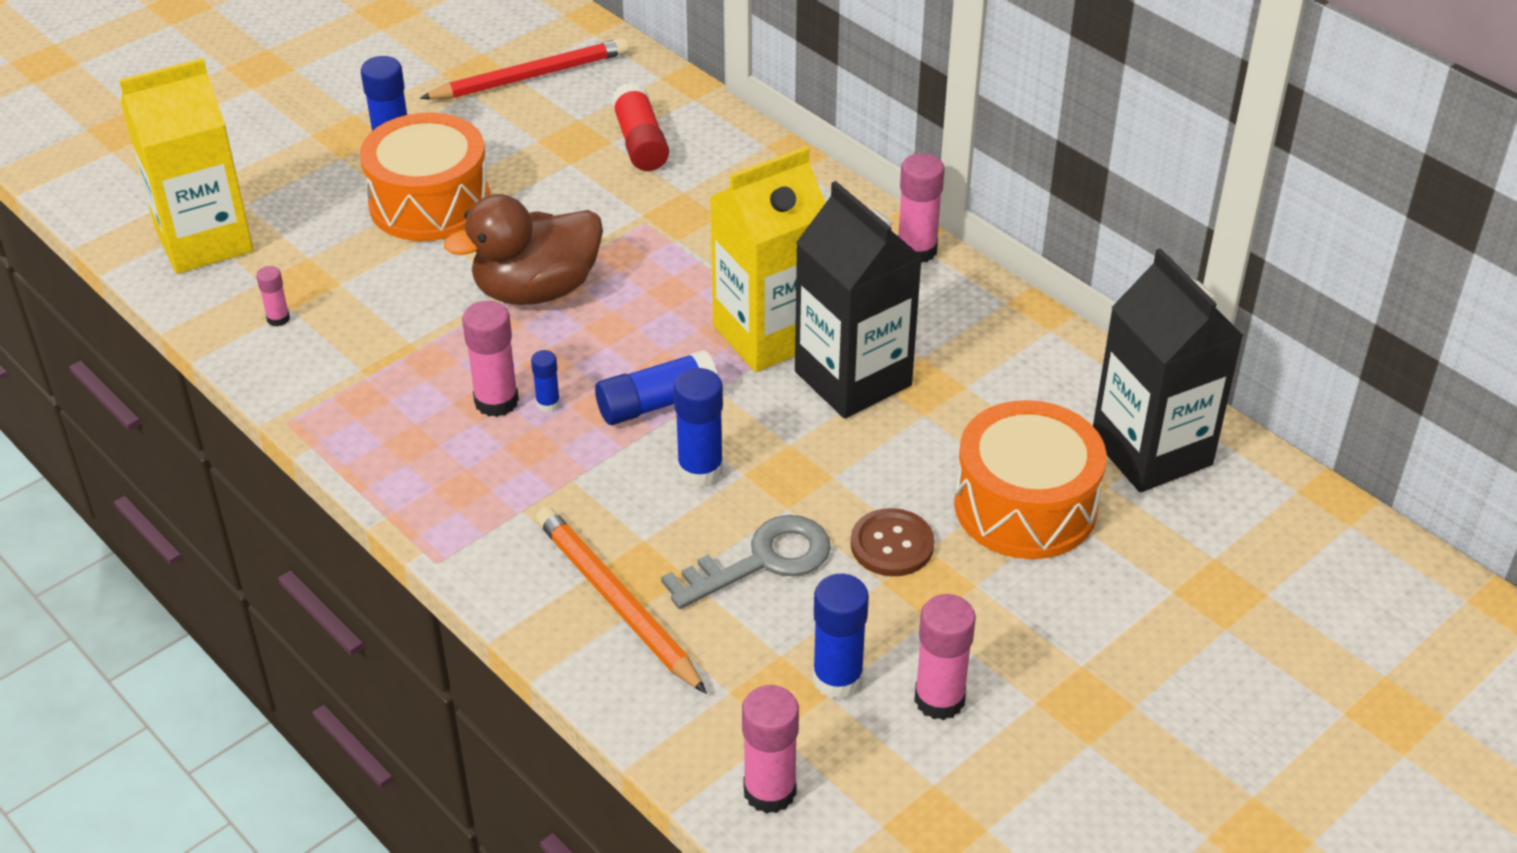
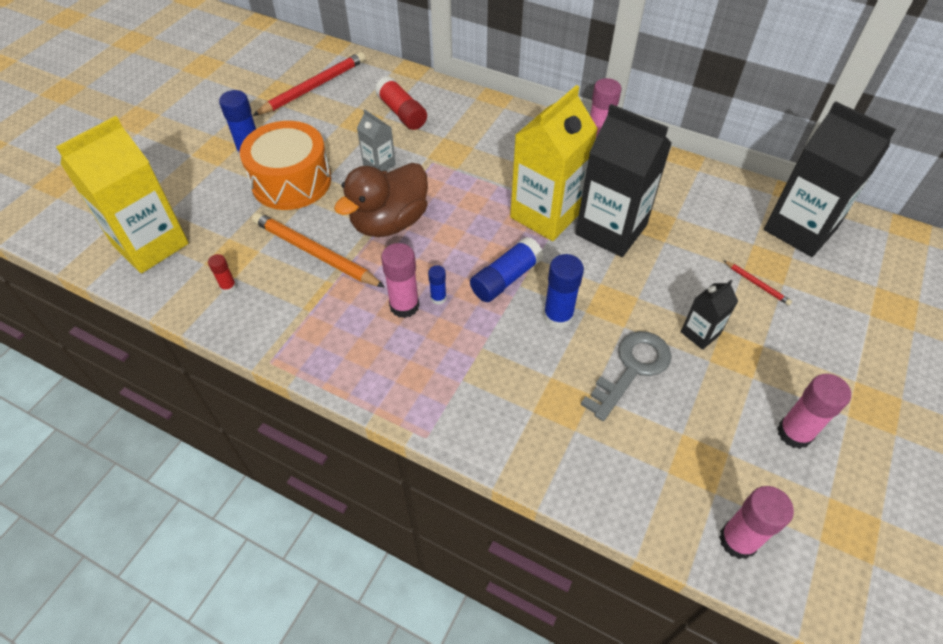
camera: 20 degrees left, 10 degrees up
pink glue stick [256,266,290,327] -> red glue stick [208,254,236,293]
orange pencil [536,507,707,694] -> orange pencil moved to [252,212,385,288]
blue glue stick [813,574,869,699] -> none
brown button [851,508,935,576] -> black carton [681,280,738,350]
orange drum [954,400,1106,559] -> red pencil [723,260,792,305]
none -> grey carton [357,109,396,171]

